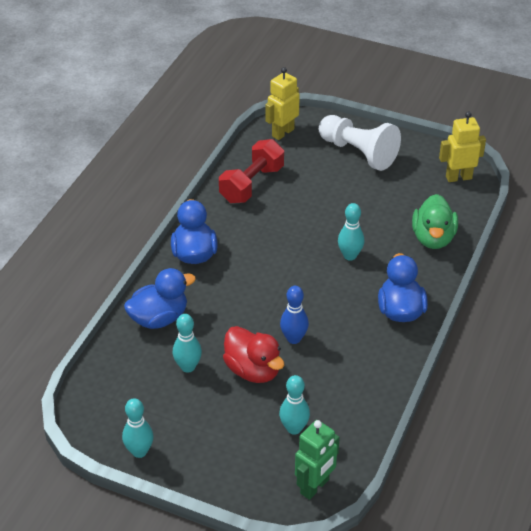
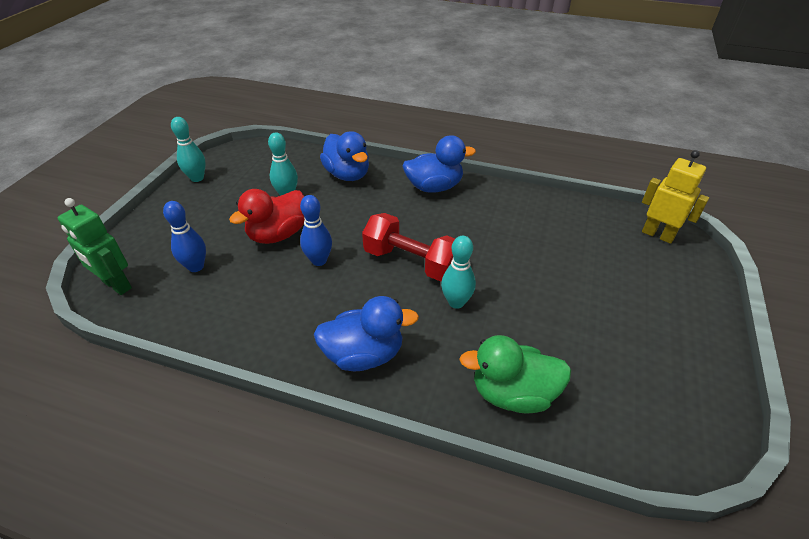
camera: 85 degrees right, 0 degrees up
red dumbbell [219,139,284,203] -> red dumbbell moved to [362,213,455,282]
turquoise bowling pin [279,375,310,435] -> blue bowling pin [163,201,206,272]
white pawn [319,115,401,171] -> none
yellow robot [439,112,486,182] -> none

